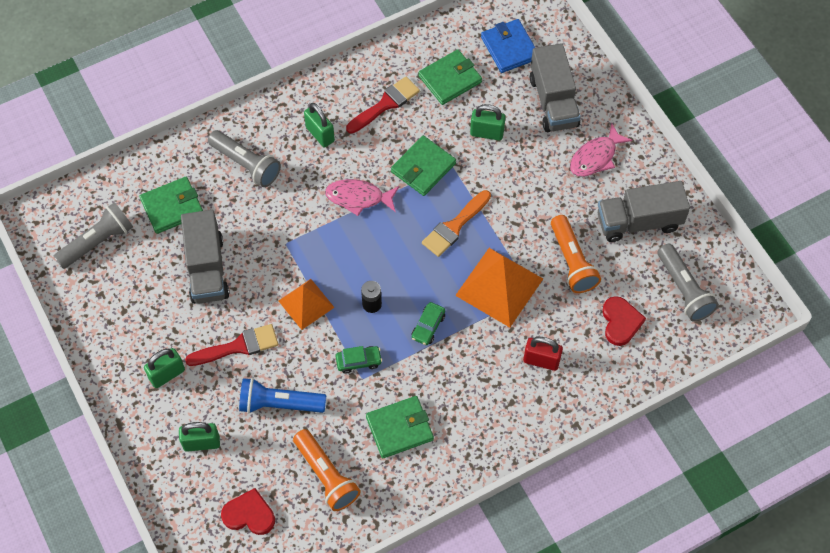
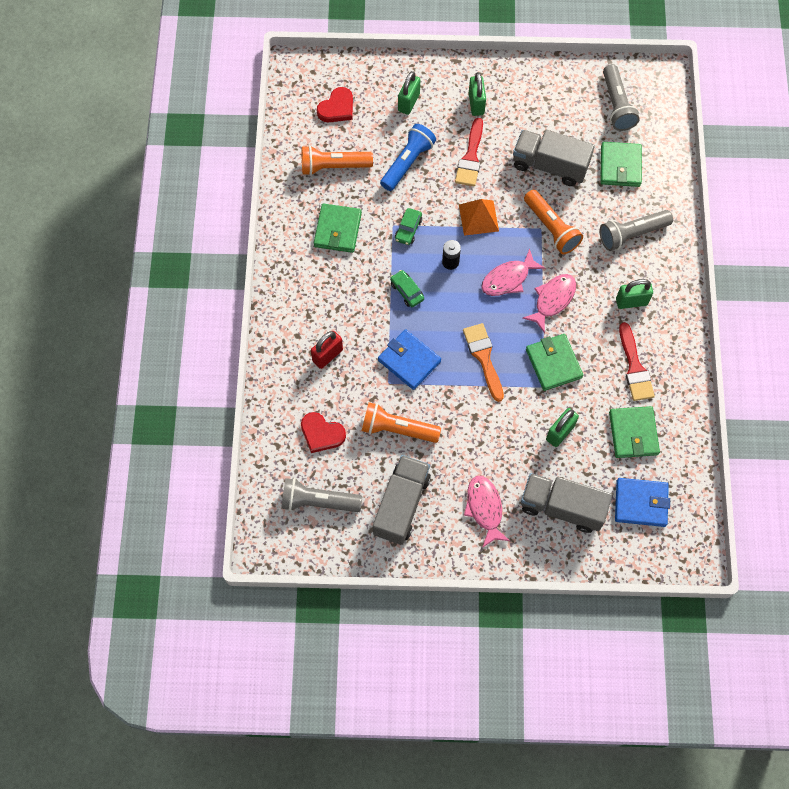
camera: 120 degrees right, 5 degrees up
orange pyramid [455,248,543,327] -> blue wallet [378,329,441,390]
none -> pink fish [481,249,545,296]
none -> orange flashlight [524,190,583,254]

